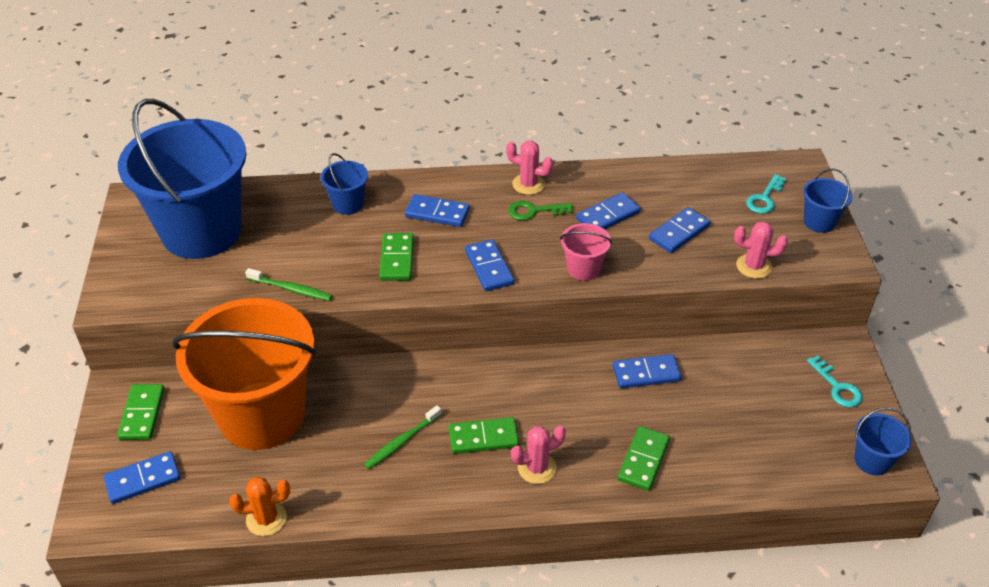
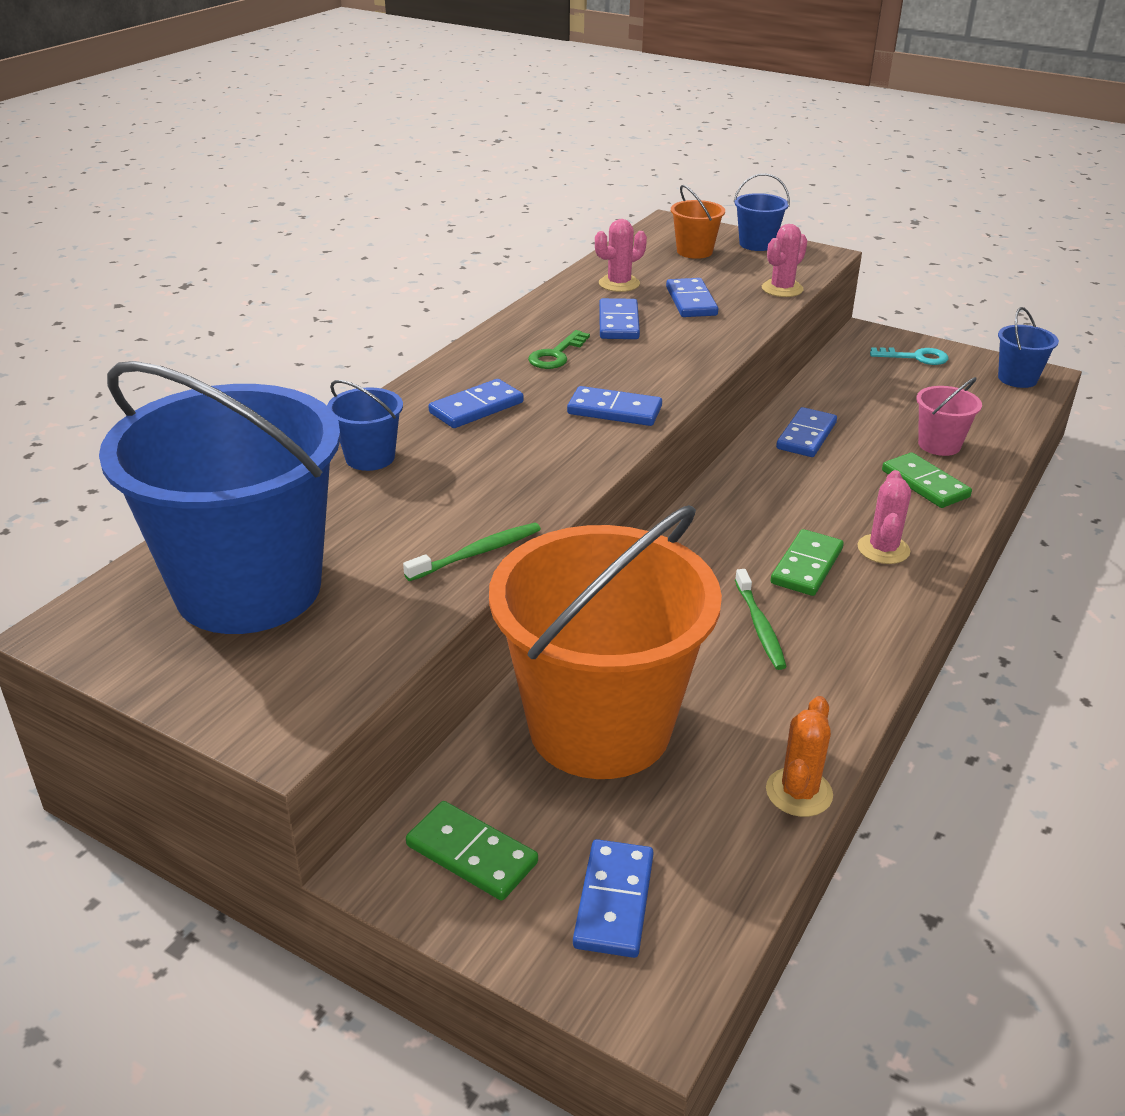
camera: 55 degrees left, 10 degrees down
green domino [379,233,414,281] -> none
pink cactus [506,141,553,195] -> pink cactus moved to [595,219,647,292]
pink bucket [560,223,612,281] -> pink bucket moved to [916,377,982,456]
turquoise key [746,174,786,214] -> orange bucket [671,185,725,259]

